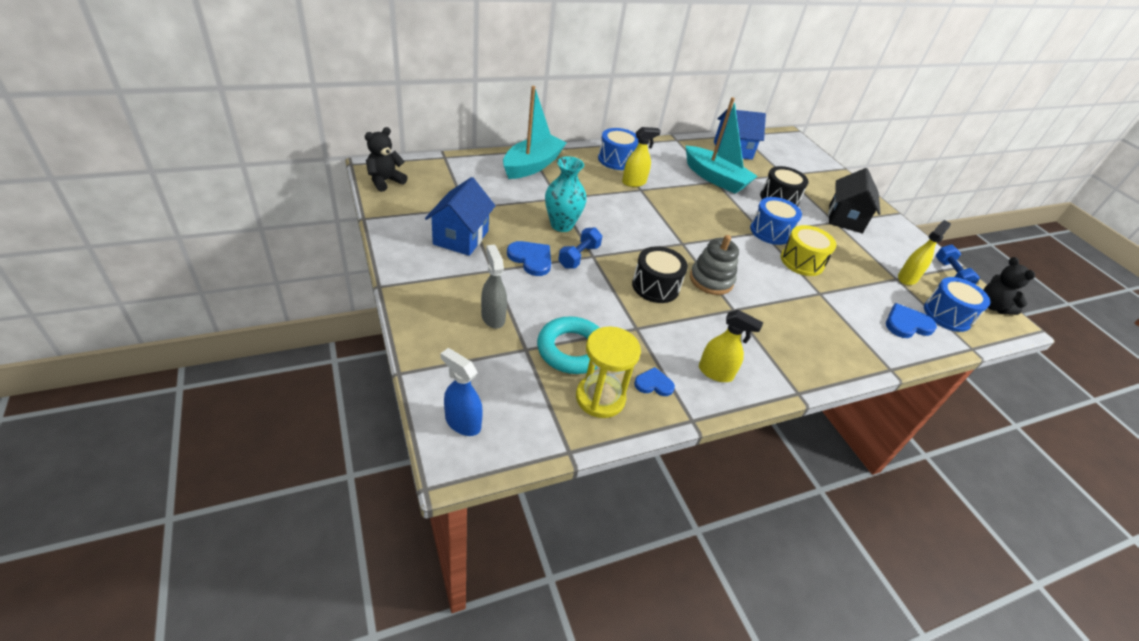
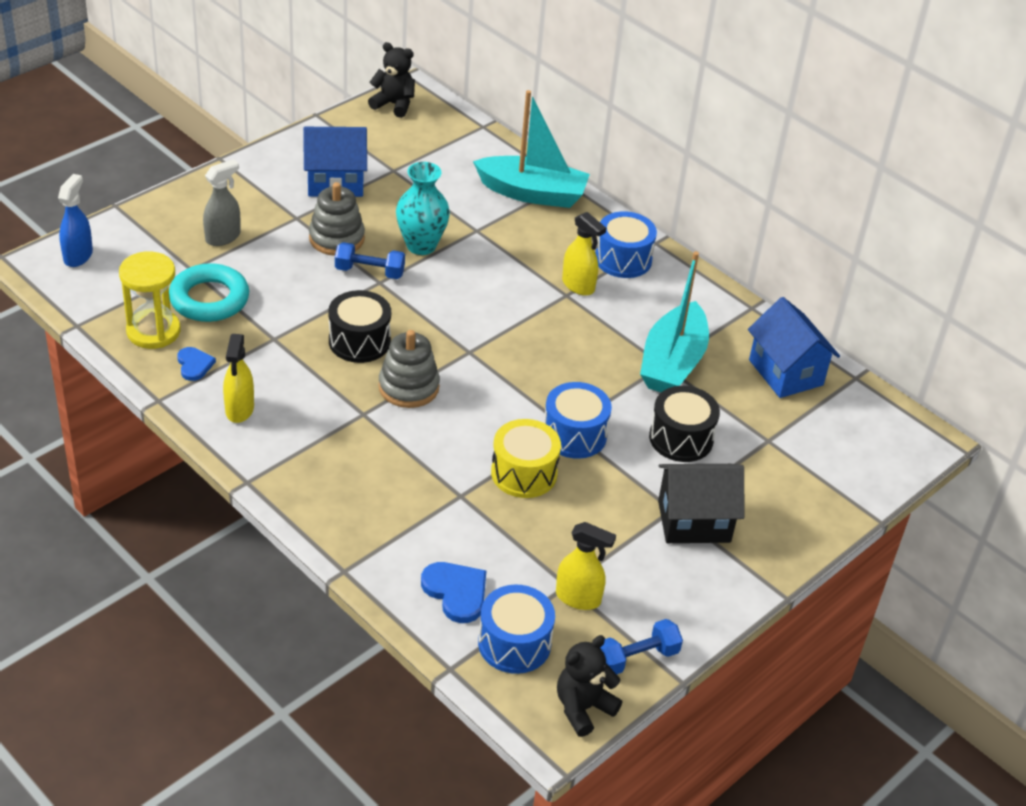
camera: 70 degrees right, 0 degrees up
blue heart [507,241,551,276] -> grey stacking toy [309,182,365,256]

